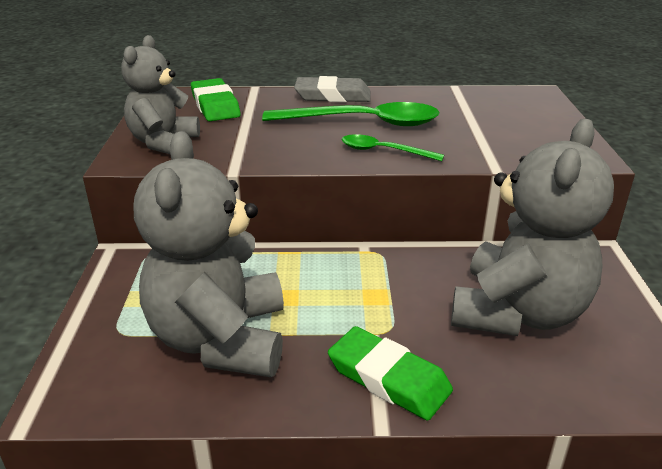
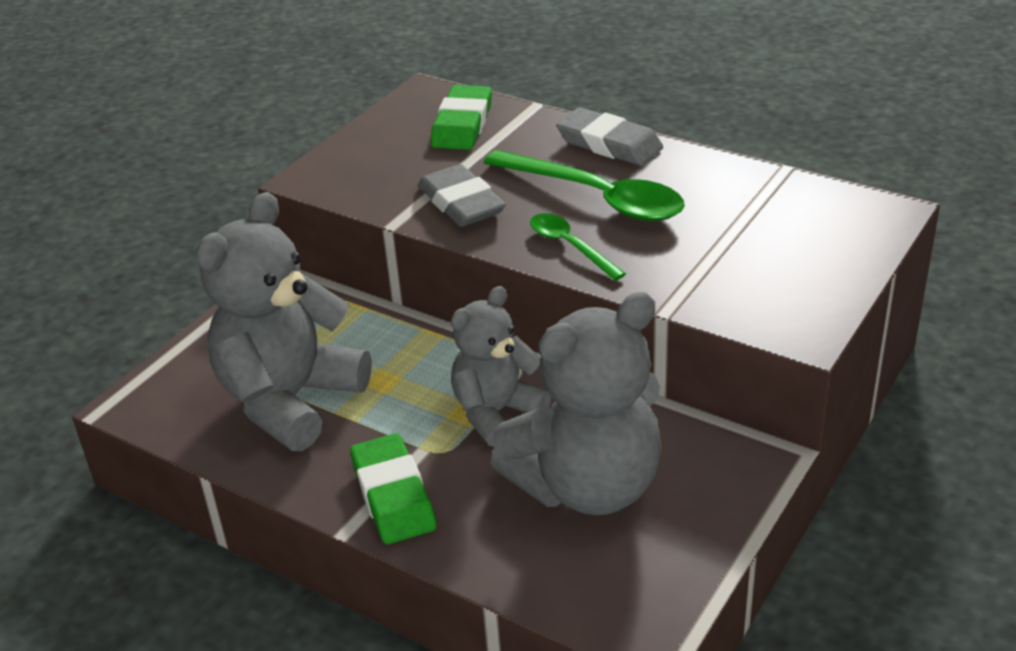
camera: 35 degrees right, 5 degrees up
grey teddy bear [121,35,200,155] -> grey teddy bear moved to [451,286,551,447]
none -> grey eraser [418,164,506,227]

